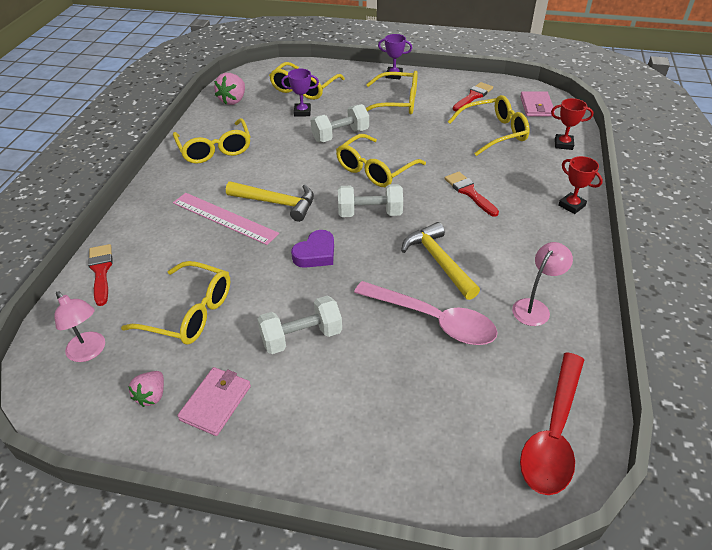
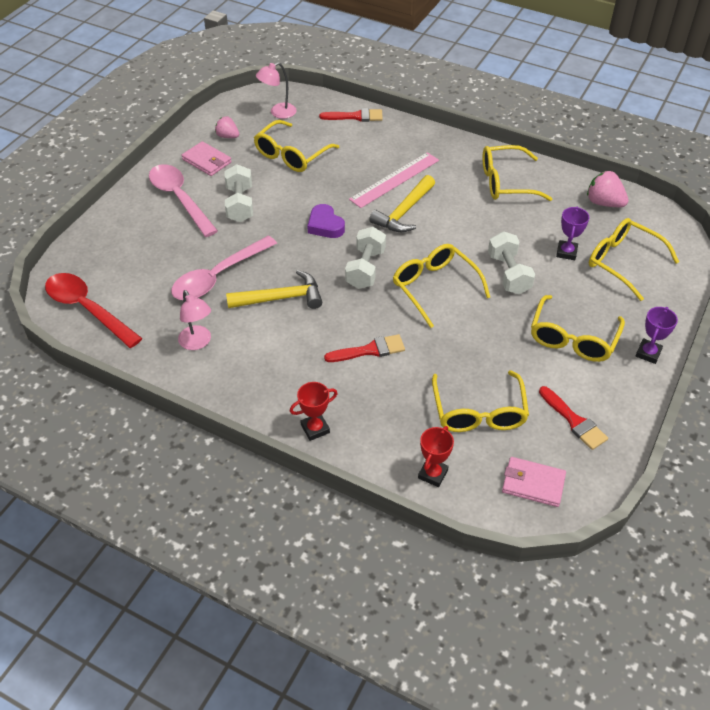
camera: 105 degrees right, 5 degrees up
none -> pink spoon [149,164,218,237]

